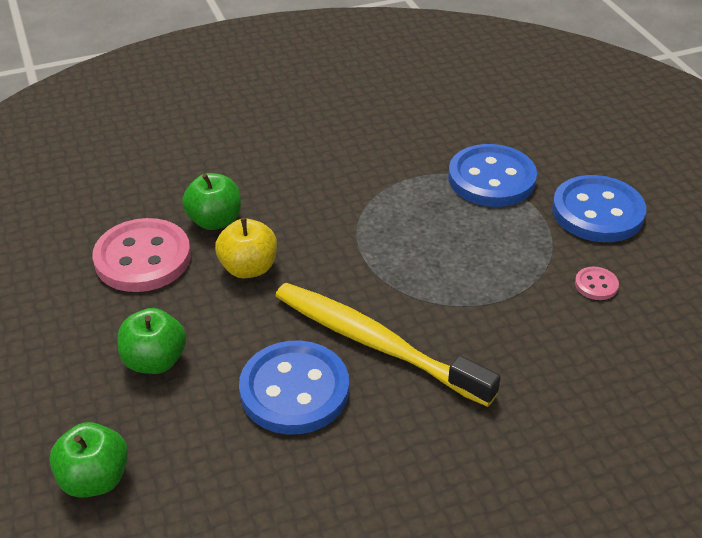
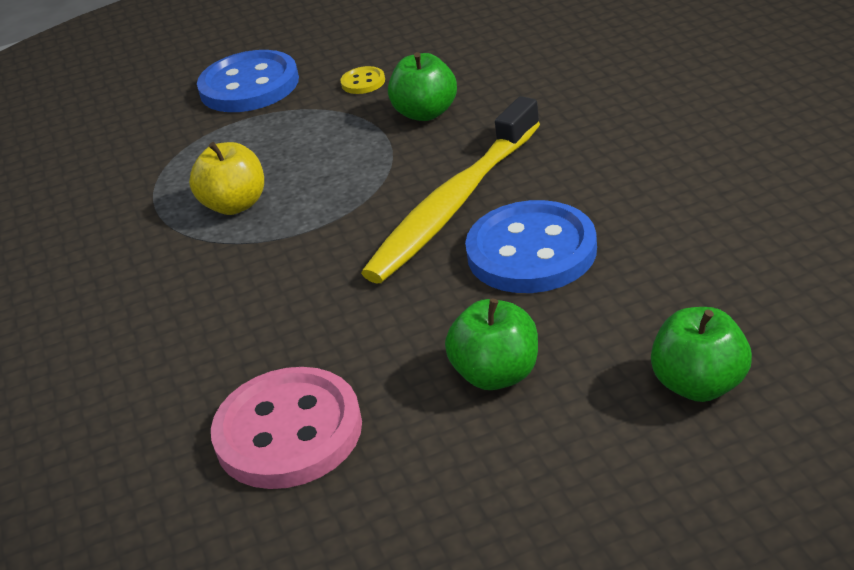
camera: 85 degrees left, 5 degrees down
green apple [182,173,241,230] -> green apple moved to [388,52,457,121]
yellow apple [215,218,277,278] -> yellow apple moved to [189,142,264,215]
blue button [448,144,537,207] -> none
pink button [575,267,619,300] -> yellow button [340,66,385,94]

